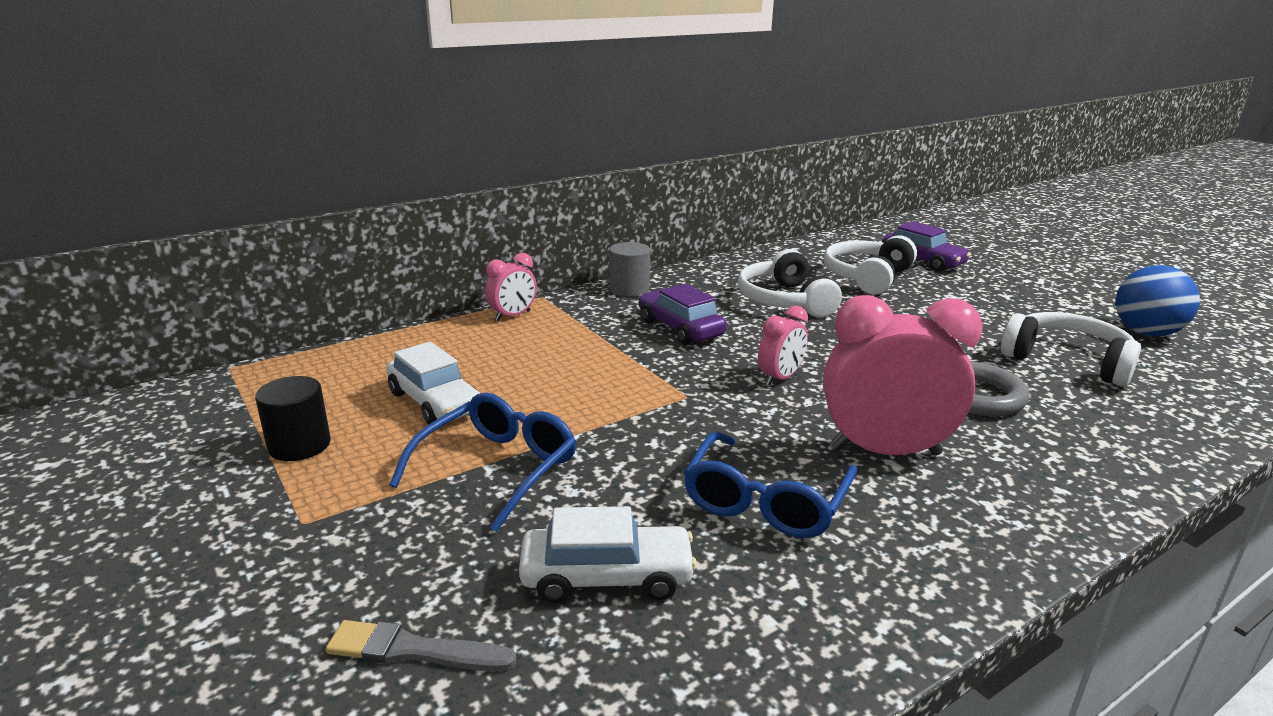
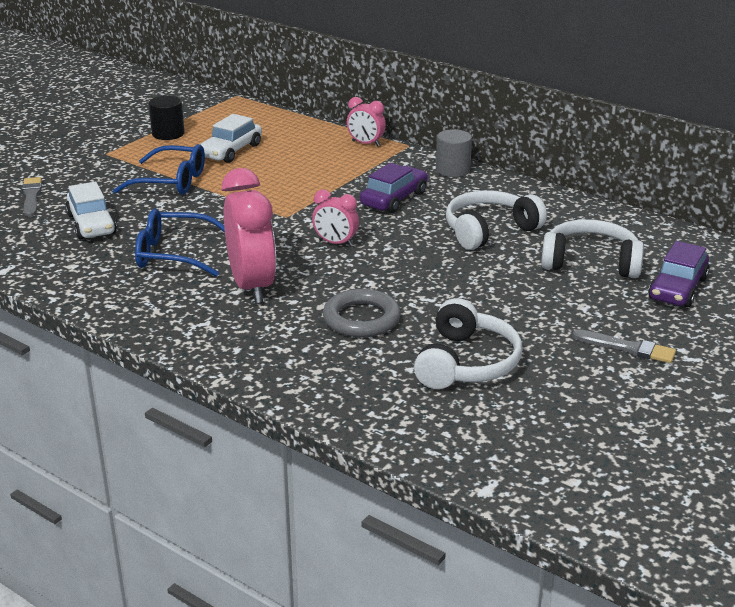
camera: 70 degrees right, 5 degrees up
blue ball [1116,265,1200,336] -> none
none -> grey brush [572,329,676,363]

